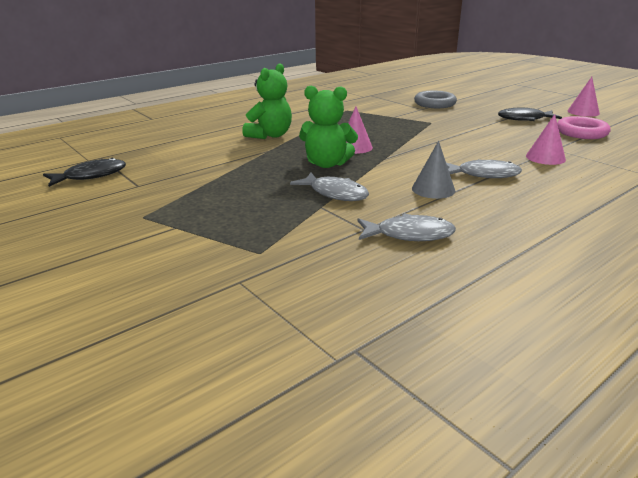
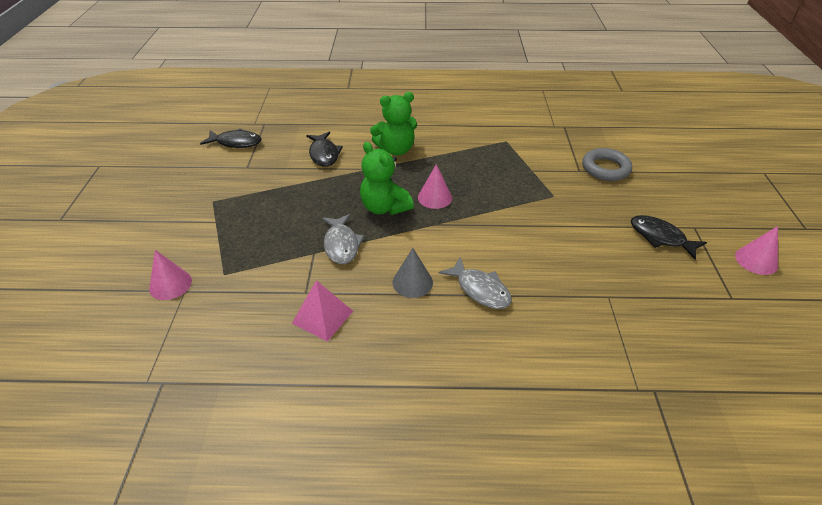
camera: 40 degrees right, 15 degrees up
grey fish [357,213,456,241] -> pink pyramid [292,280,353,342]
pink cone [526,114,566,165] -> pink cone moved to [149,250,192,300]
pink ring [557,116,611,139] -> none
none -> black fish [306,132,343,167]

